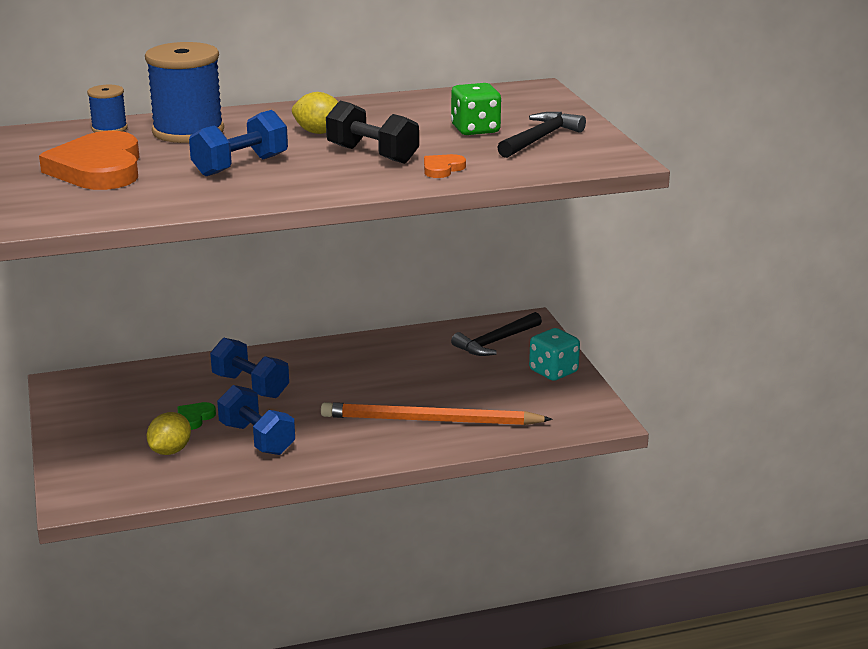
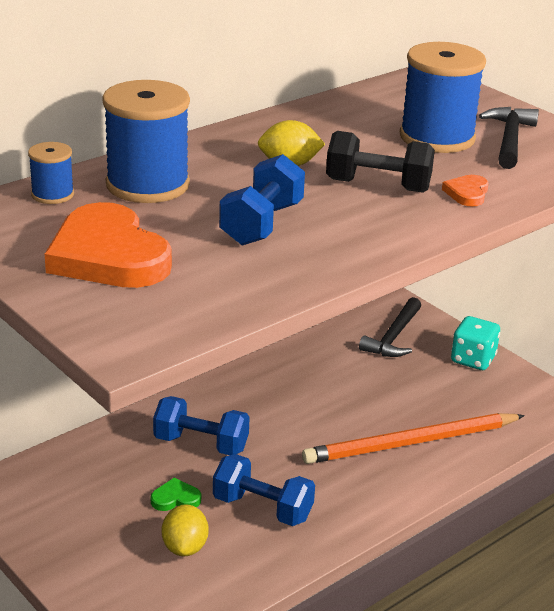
camera: 25 degrees left, 5 degrees up
green heart [178,402,216,430] -> green heart turned 75 degrees clockwise [151,478,201,511]
green dice [451,83,501,135] -> blue spool [400,42,486,153]

